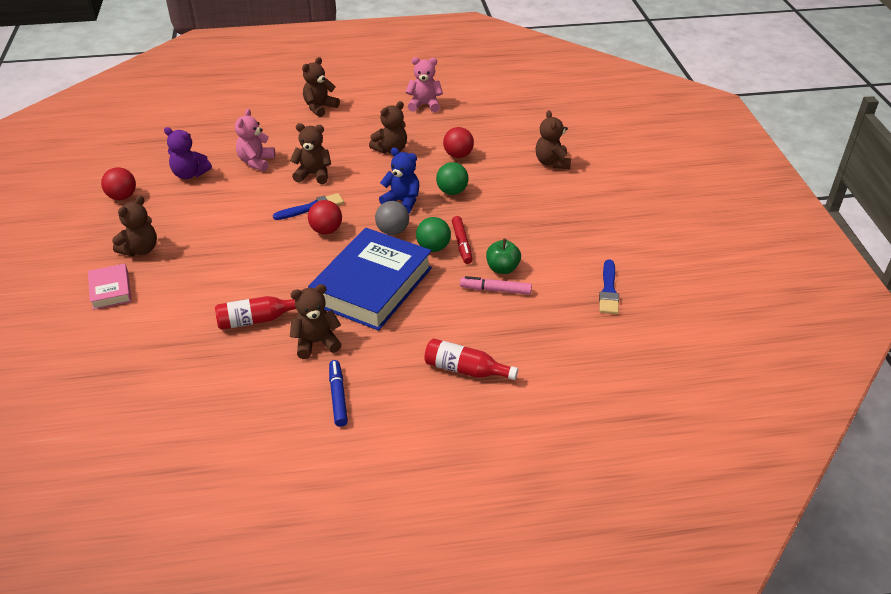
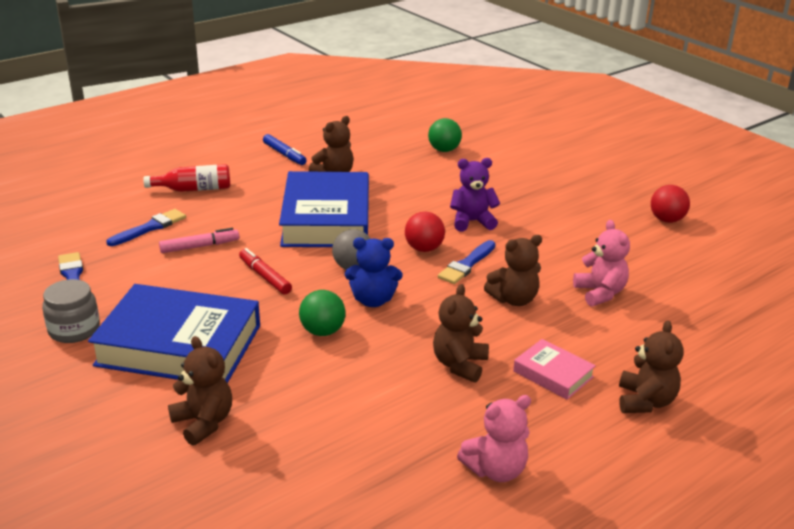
camera: 150 degrees right, 10 degrees down
pink book [88,264,131,310] -> pink book moved to [513,339,596,400]
brown teddy bear [112,196,157,256] -> none
purple teddy bear [164,127,212,179] -> purple teddy bear moved to [450,158,500,232]
red bottle [215,296,296,330] -> none
green ball [416,217,451,252] -> green ball moved to [428,118,462,152]
red ball [443,127,474,158] -> none
green apple [486,239,521,274] -> none
none -> grey jar [42,279,100,343]
none -> blue book [88,284,260,383]
none -> blue brush [106,209,186,246]

